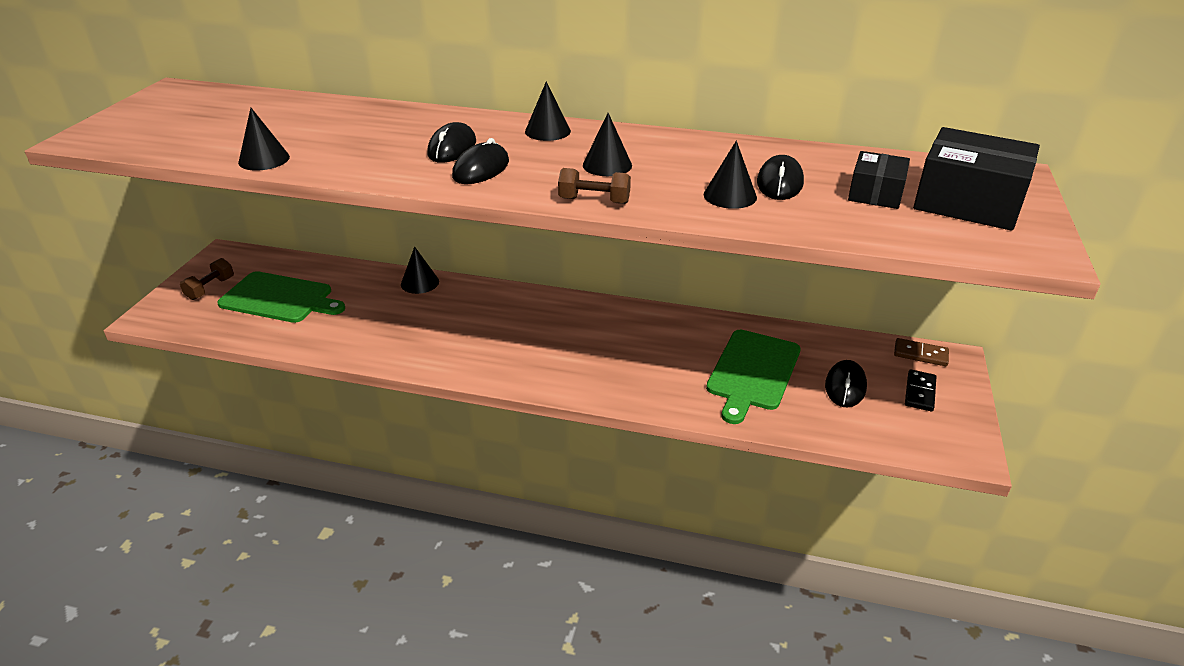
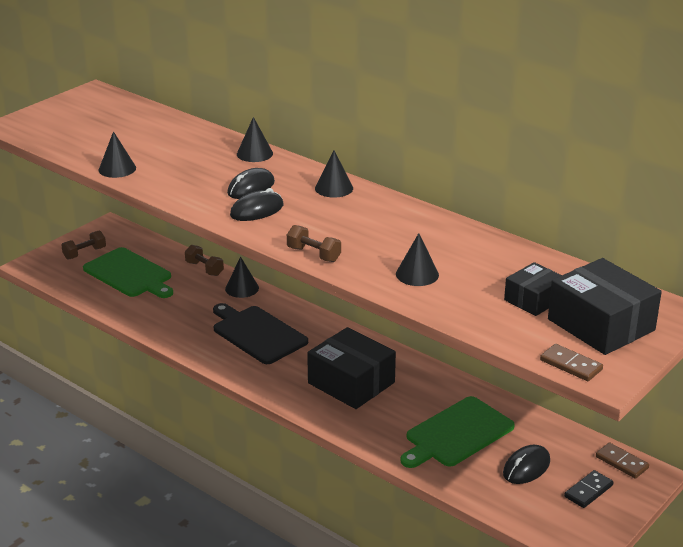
camera: 25 degrees right, 5 degrees down
black cone [583,113,632,176] -> black cone moved to [237,117,273,162]
black mouse [757,155,804,200] -> none
none -> brown dumbbell [185,245,224,276]
none -> black cutting board [213,303,308,364]
none -> black box [307,327,396,409]
none -> brown domino [540,344,603,381]

